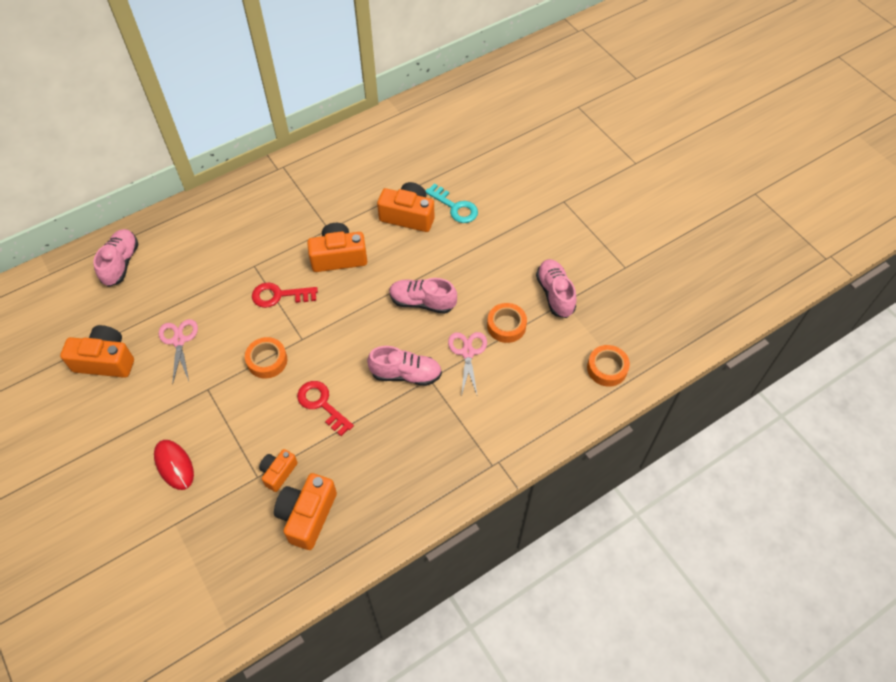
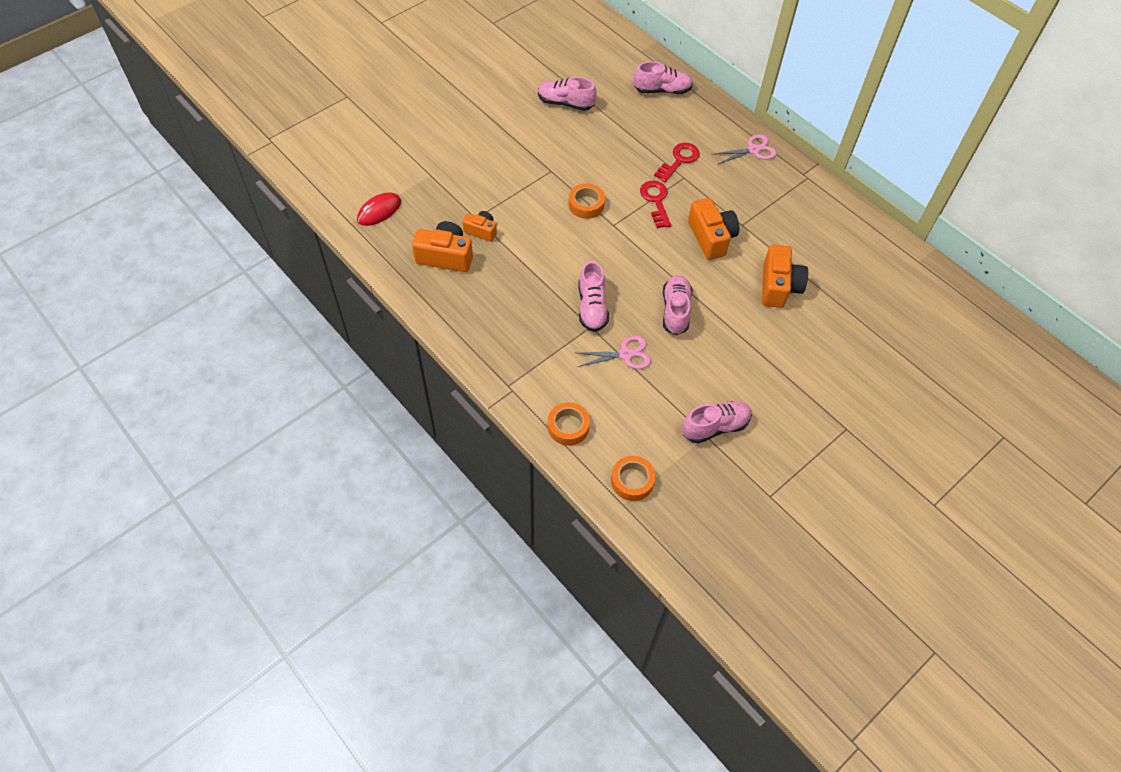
camera: 80 degrees right, 0 degrees up
orange camera [60,325,134,378] -> pink shoe [538,77,597,111]
red mouse [154,440,194,490] -> red mouse moved to [357,192,401,226]
pink scissors [159,319,198,385] -> pink scissors moved to [712,134,777,165]
red key [297,381,354,436] -> red key moved to [654,143,700,182]
turquoise key [425,183,478,223] -> none
orange tape [487,303,527,343] -> orange tape moved to [548,402,590,446]

